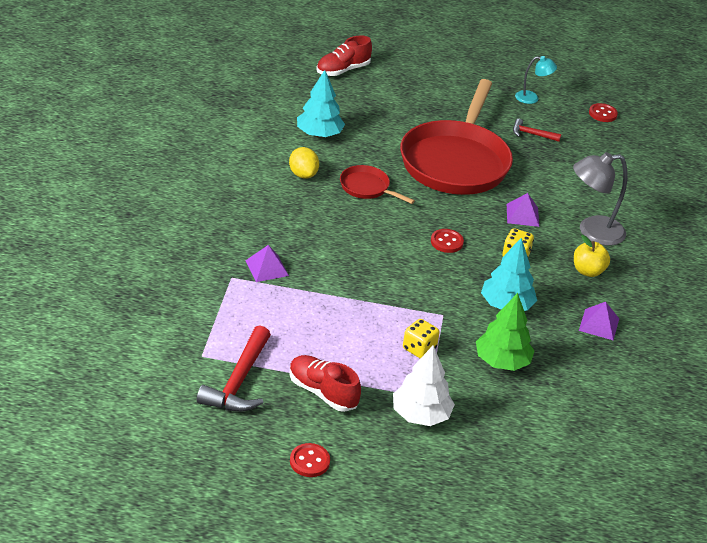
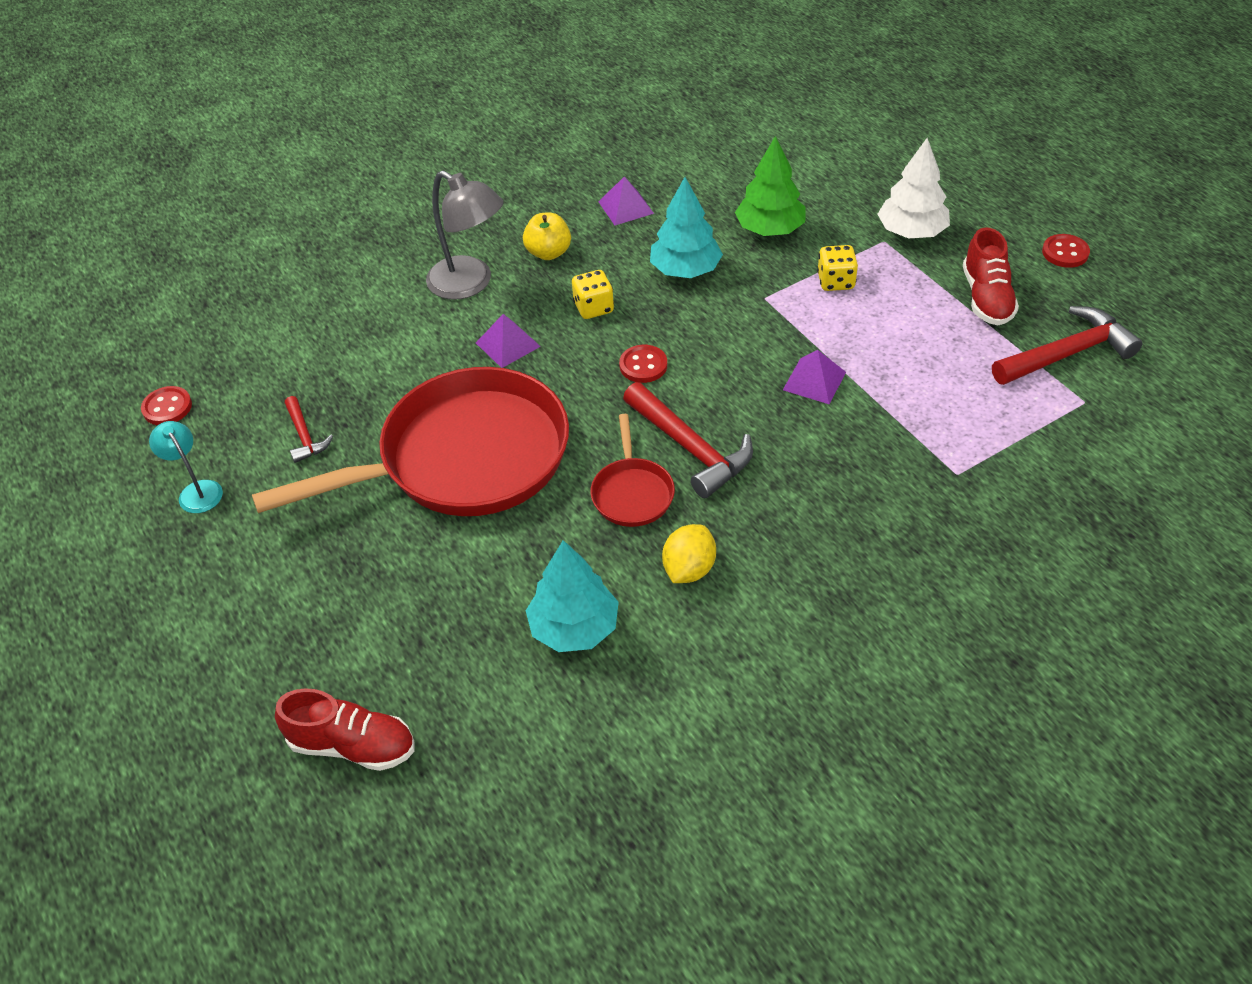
camera: 125 degrees left, 10 degrees up
purple pyramid [245,245,289,282] -> purple pyramid moved to [783,350,846,404]
none -> red hammer [623,382,753,498]

